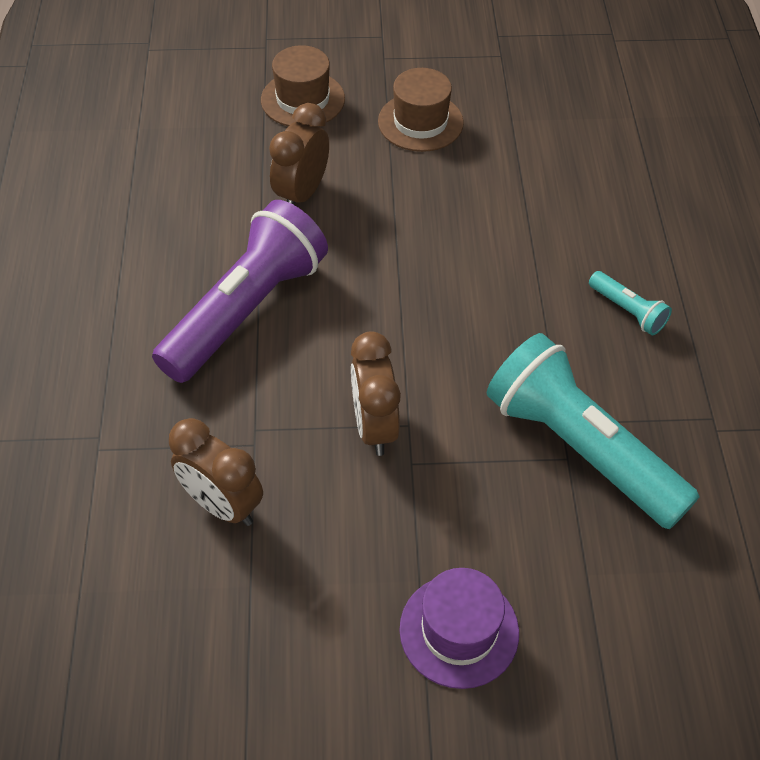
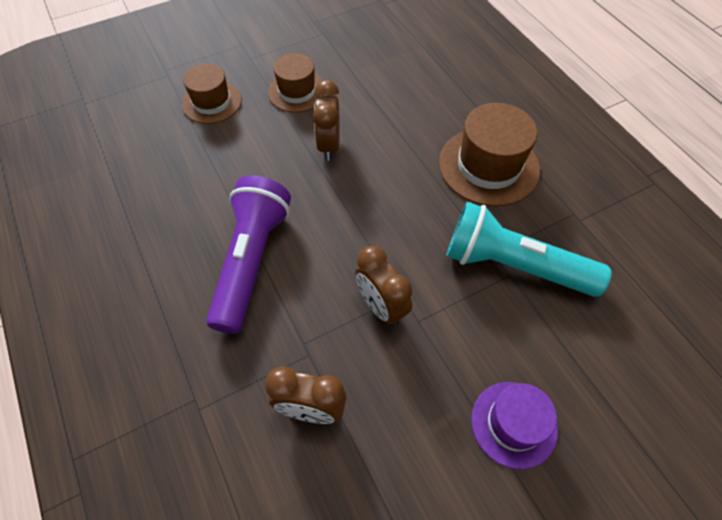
camera: 25 degrees left, 5 degrees up
brown clock [269,103,329,205] -> brown clock moved to [313,80,340,161]
turquoise flashlight [589,271,672,336] -> brown hat [439,103,540,207]

